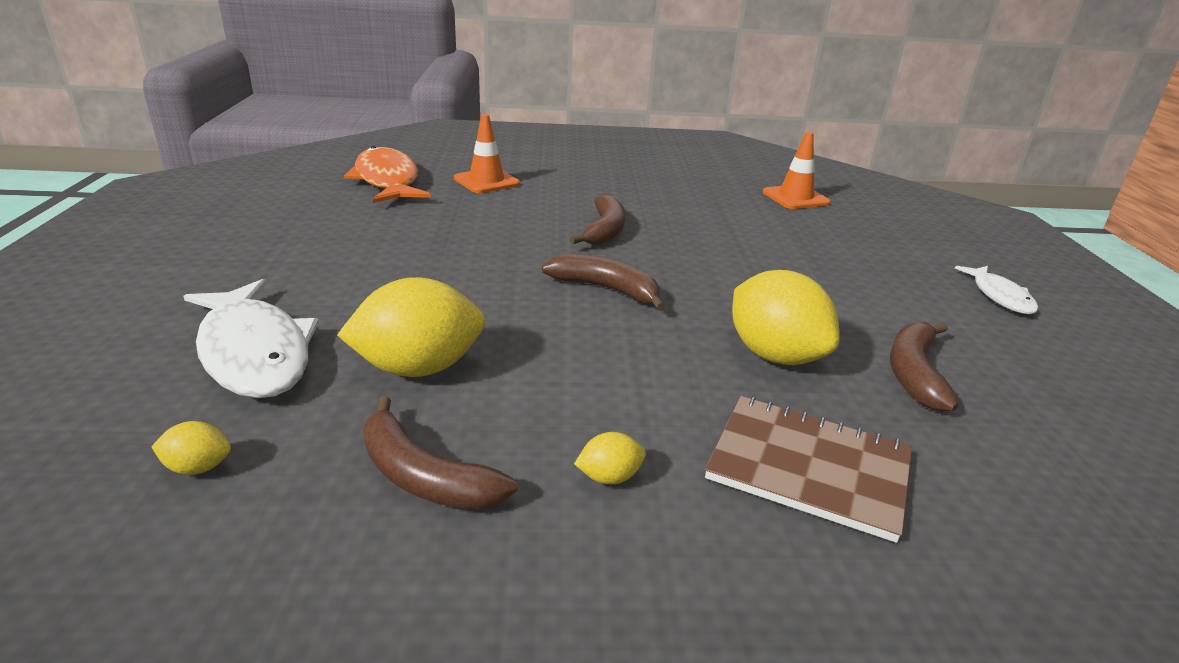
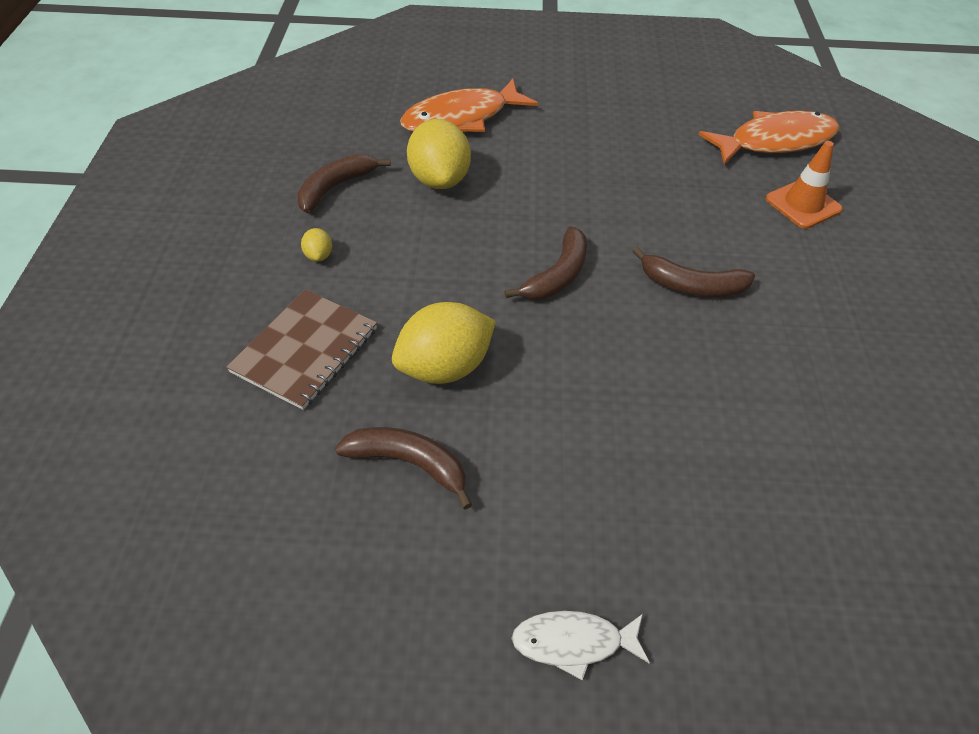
camera: 95 degrees right, 20 degrees up
yellow lemon [152,421,231,475] -> none
white fish [184,279,319,398] -> orange fish [400,79,538,132]
orange traffic cone [763,132,831,209] -> none

